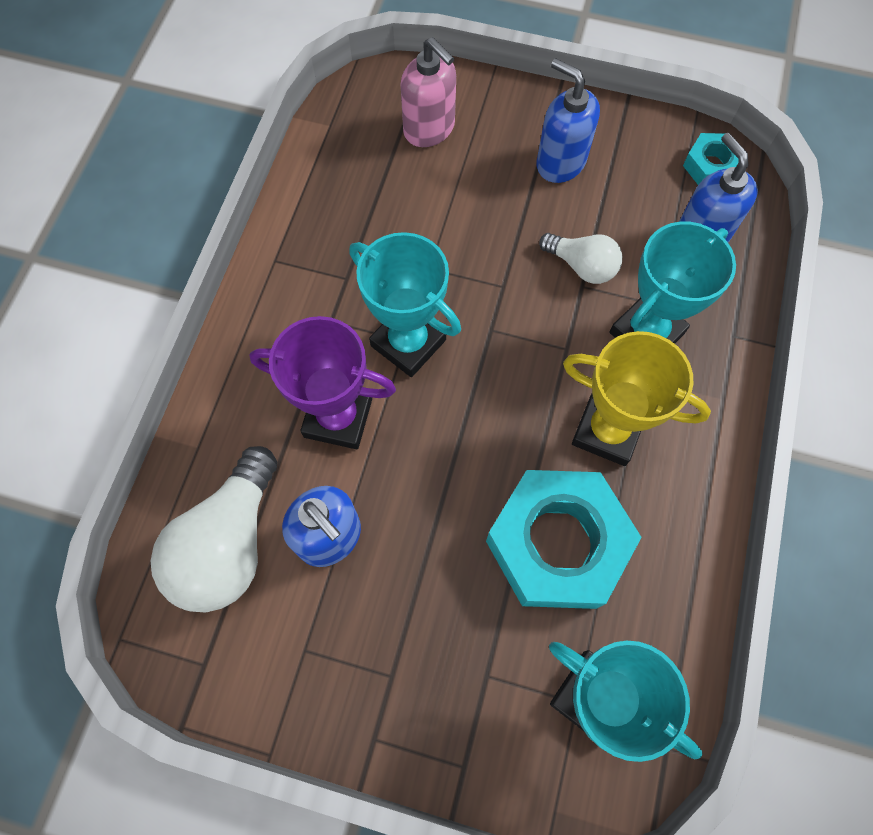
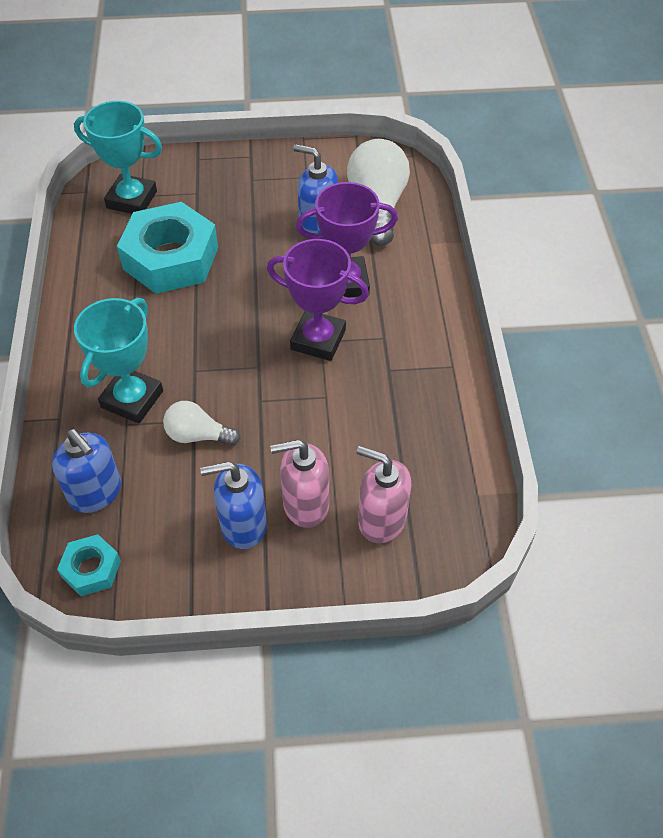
camera: 160 degrees right, 15 degrees down
turquoise trophy [349,232,461,377] -> purple trophy [267,239,369,361]
blue soap dispenser [537,58,600,183] -> blue soap dispenser turned 150 degrees clockwise [200,461,267,549]
yellow trophy [563,331,711,466] -> none
none -> pink soap dispenser [270,439,329,528]

